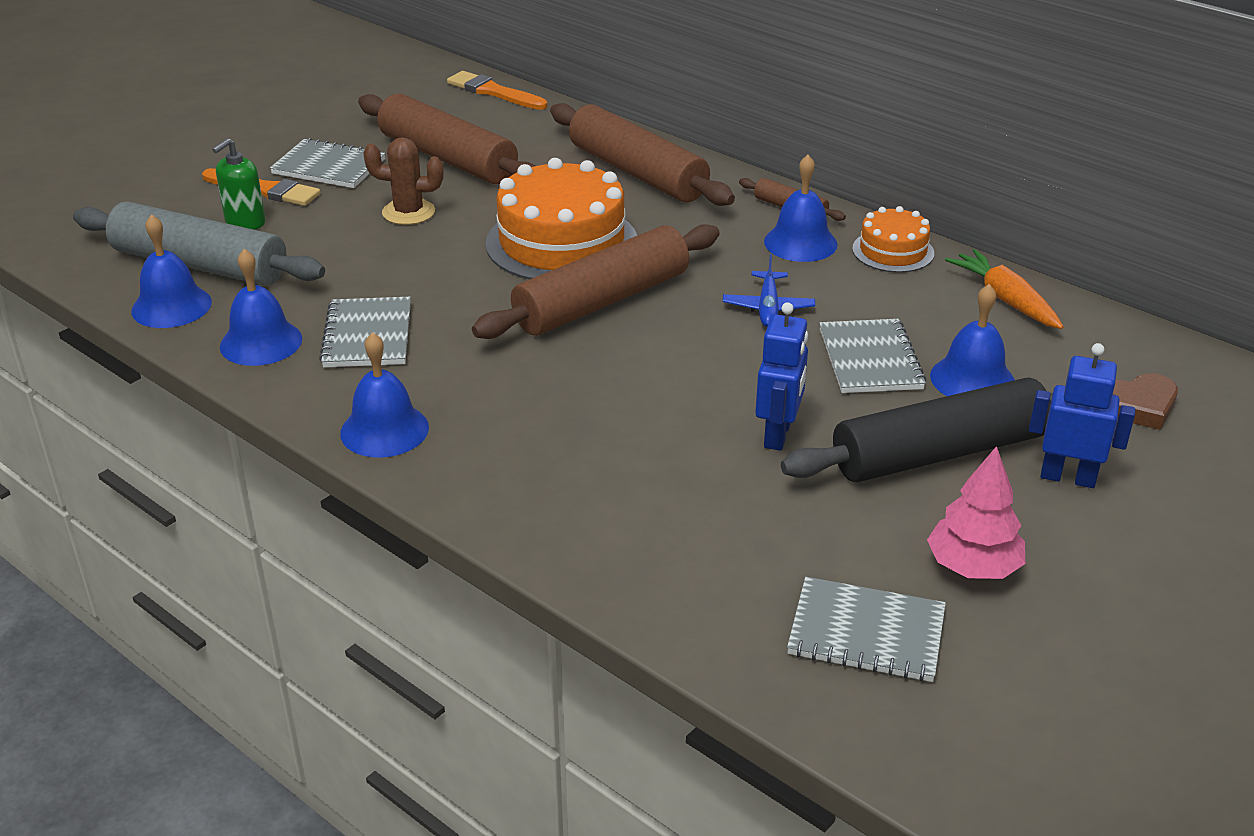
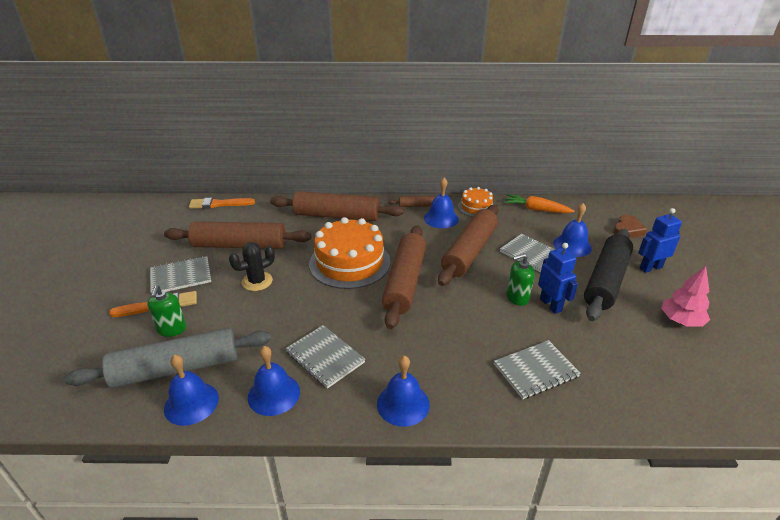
camera: 40 degrees left, 0 degrees up
brown cactus [363,137,444,225] -> black cactus [229,242,275,291]
blue plane [723,254,815,327] -> brown rolling pin [438,205,499,286]
grey notebook [787,577,946,682] -> grey notebook moved to [494,340,581,399]
none -> green soap dispenser [507,253,535,306]

